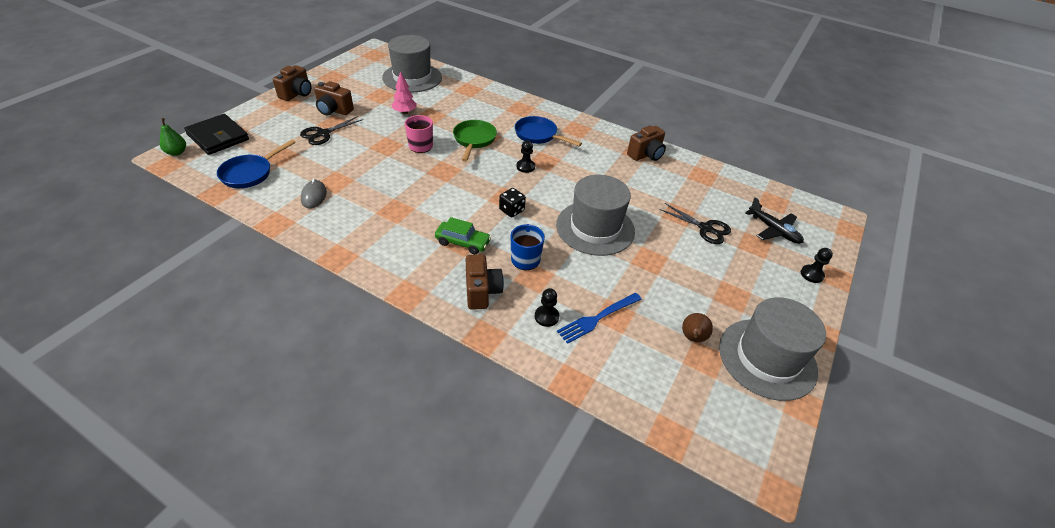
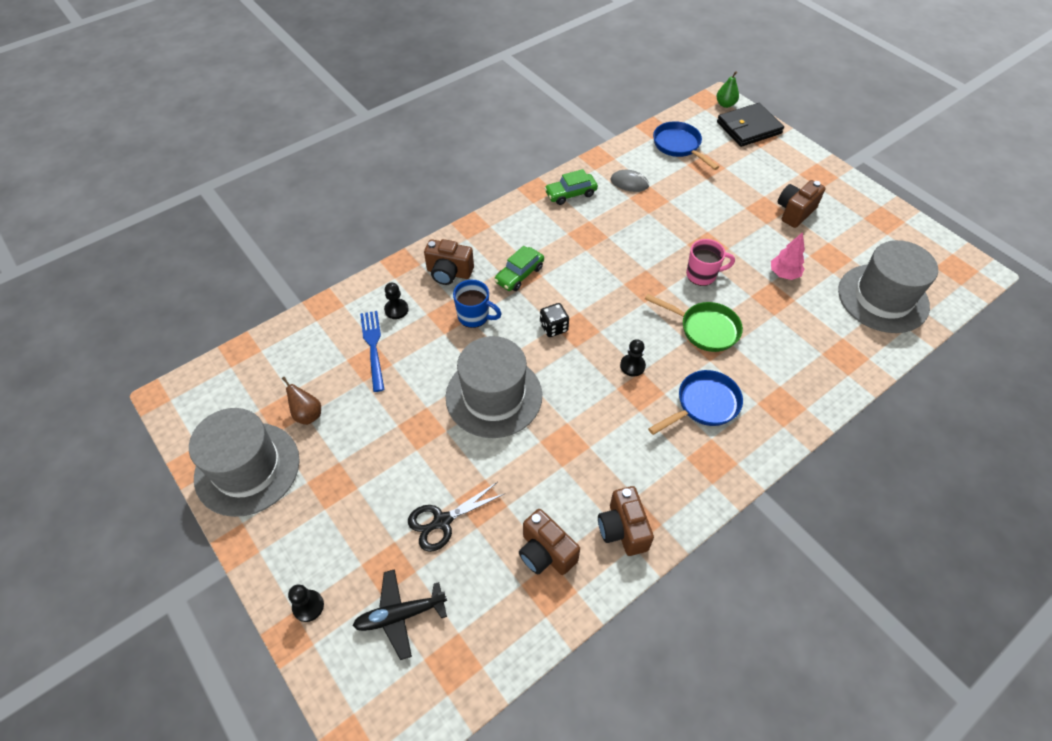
camera: 115 degrees right, 10 degrees up
brown camera [273,65,312,101] -> brown camera moved to [519,509,580,575]
black scissors [300,116,364,145] -> none
none -> green car [544,169,598,205]

